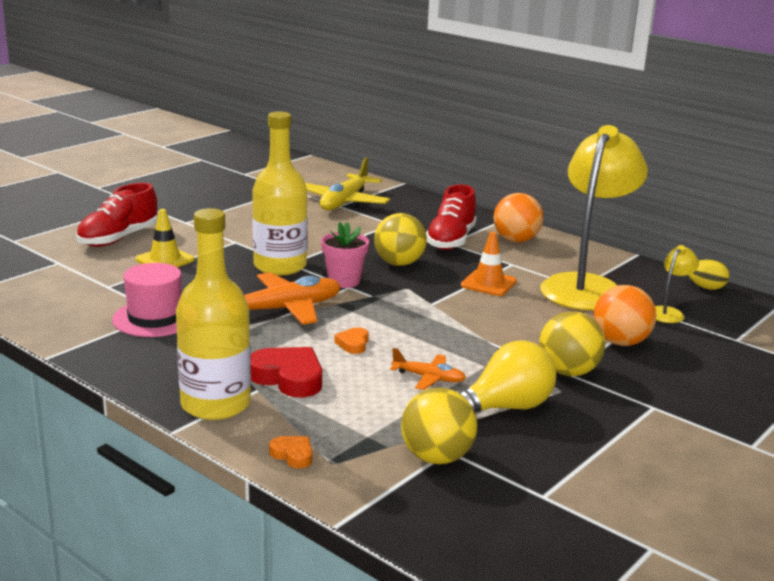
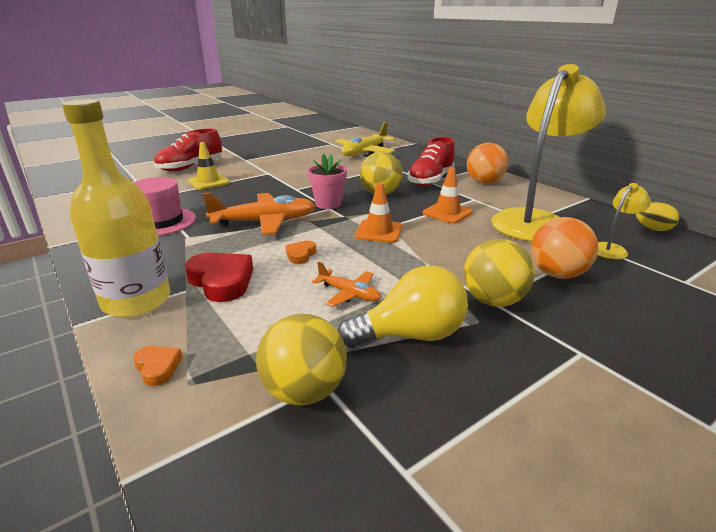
camera: 15 degrees right, 5 degrees up
yellow bottle [252,111,307,275] -> none
none -> orange traffic cone [355,183,402,243]

